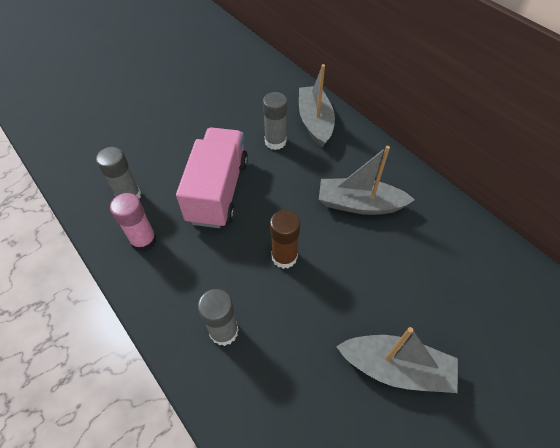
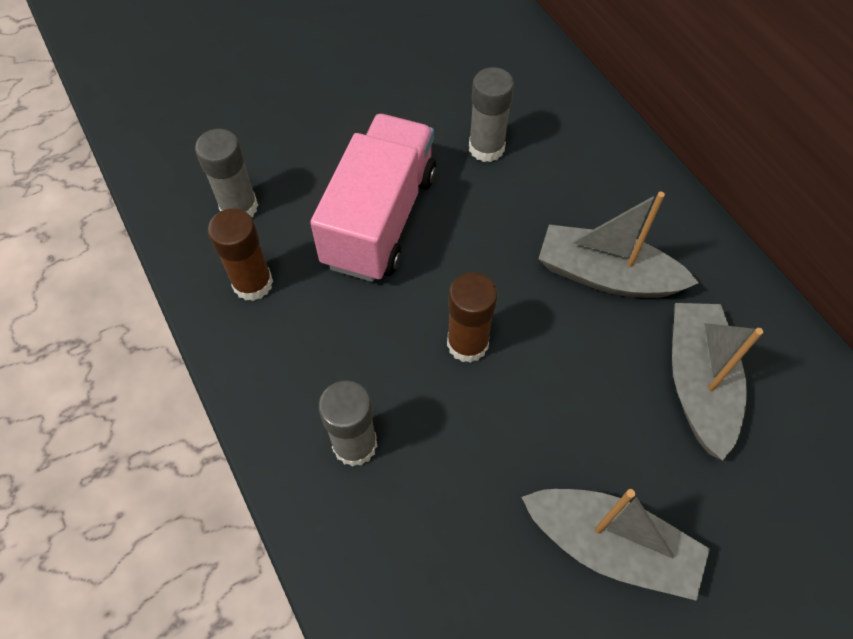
camera: 10 degrees right, 5 degrees up
pink glue stick [110,193,157,252] -> brown glue stick [208,209,273,301]
grey boat [299,64,335,148] -> grey boat moved to [672,303,763,461]

